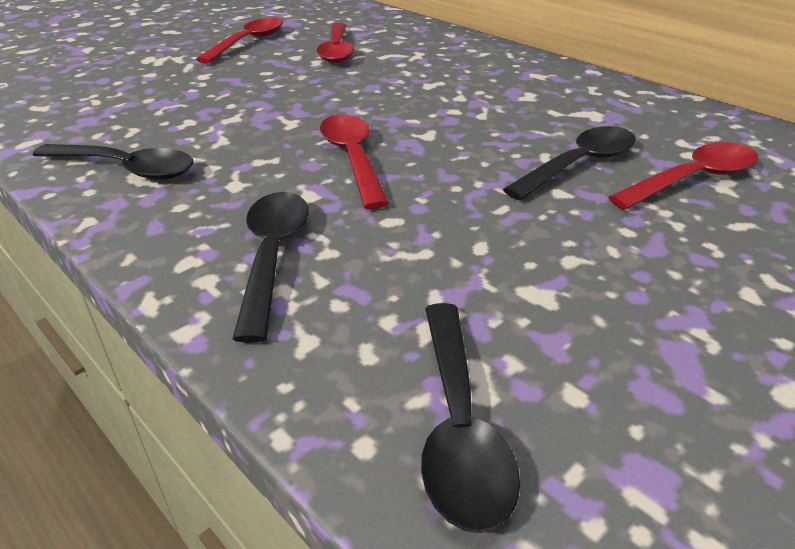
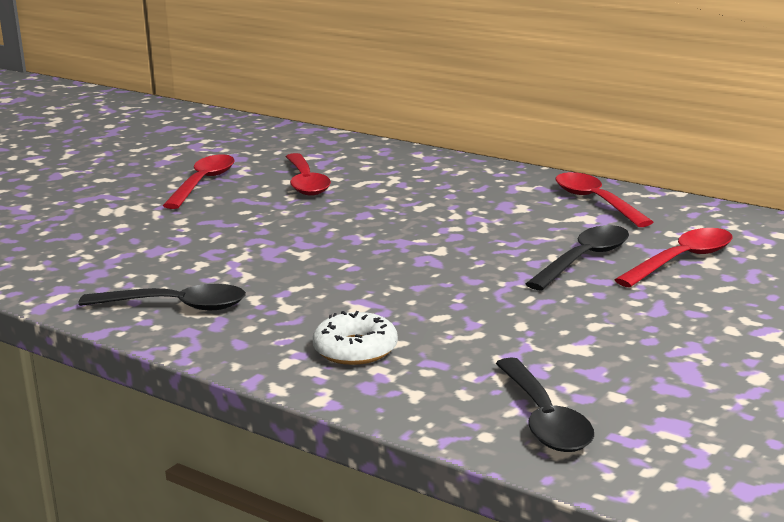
camera: 10 degrees left, 15 degrees down
black spoon [233,192,309,343] -> white donut [313,311,398,365]
red spoon [320,114,389,209] -> red spoon moved to [555,172,653,227]

